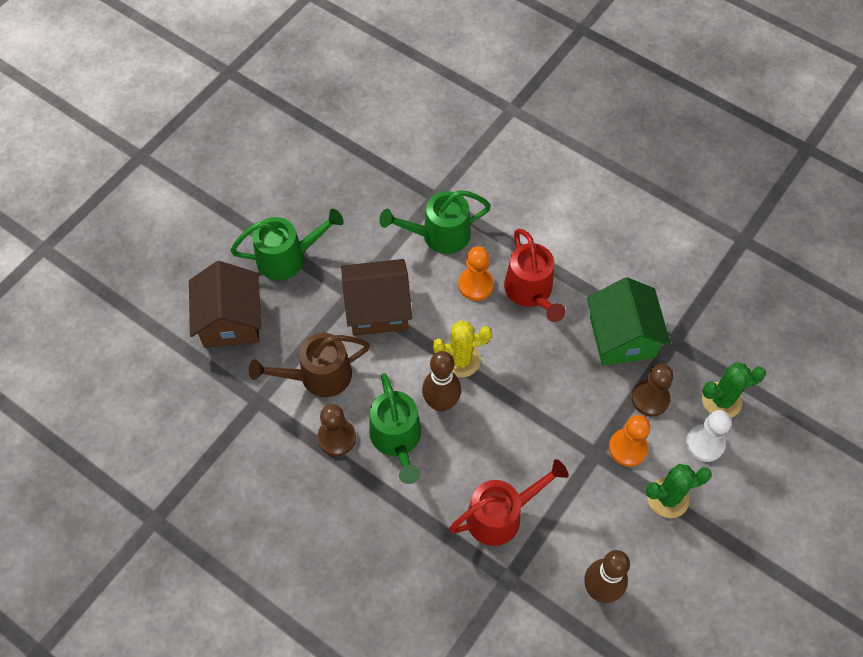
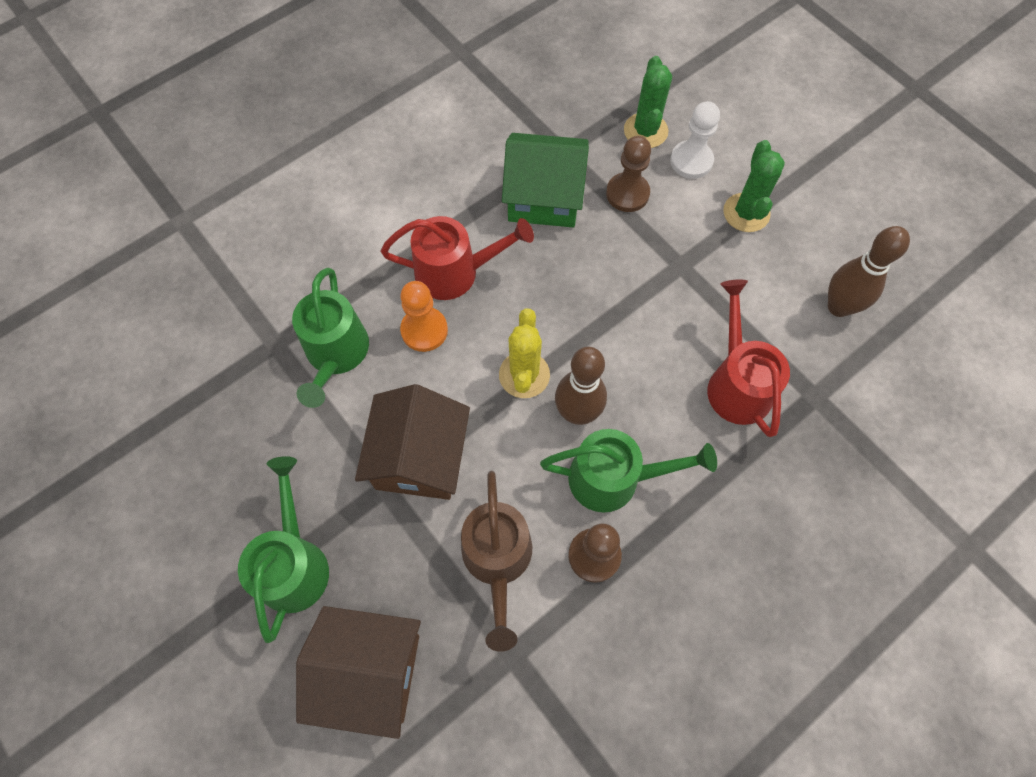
camera: 75 degrees left, 5 degrees up
orange pawn [609,415,650,467] -> none

